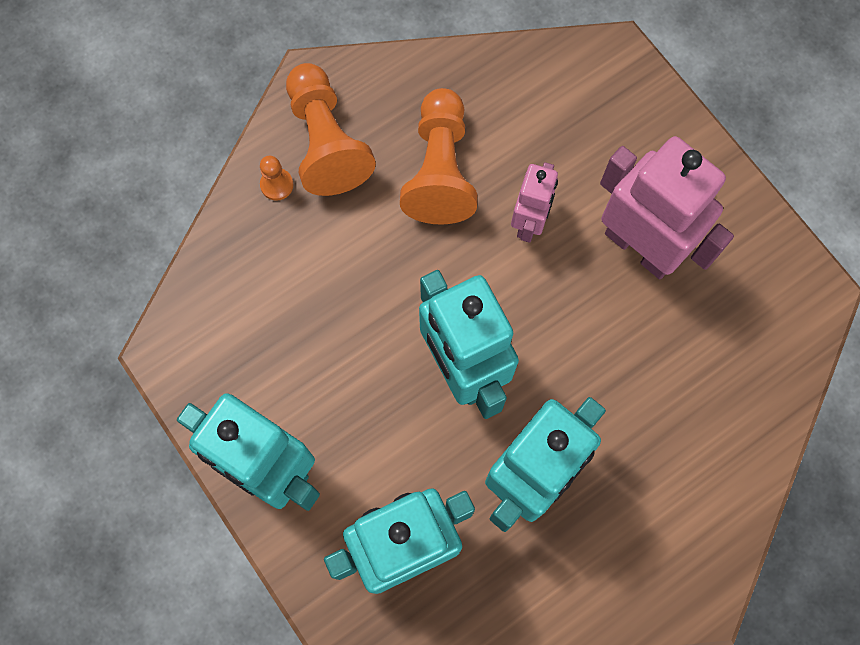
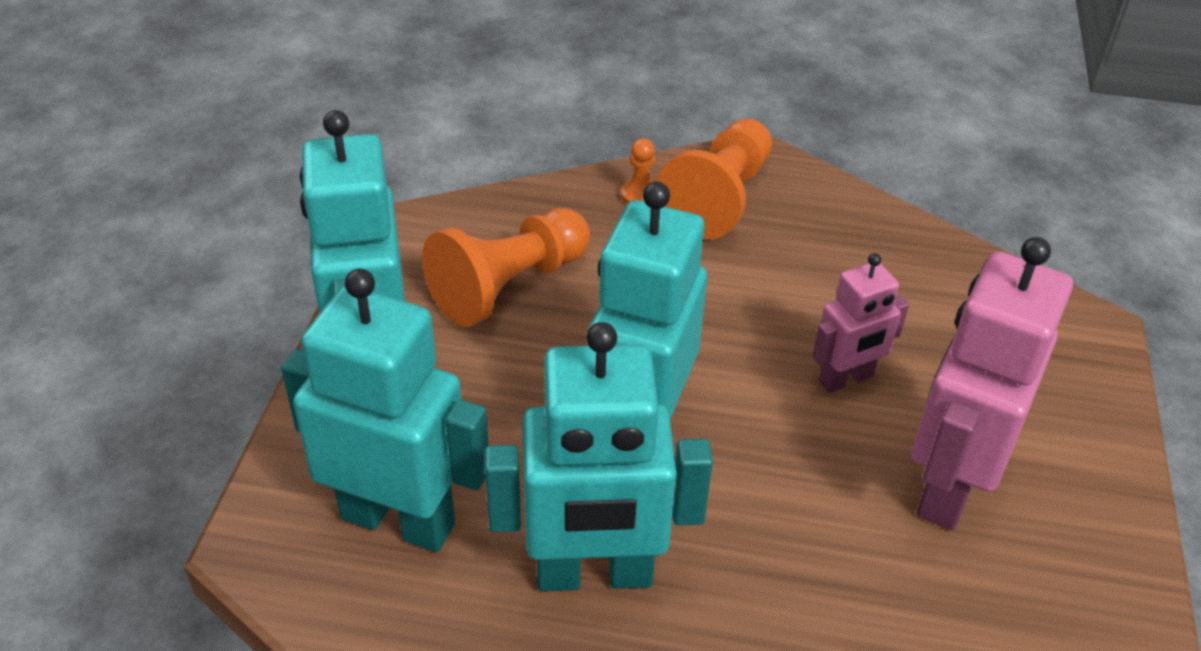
camera: 45 degrees right, 30 degrees down
orange pawn [400,88,477,224] -> orange pawn moved to [422,208,590,327]
pink robot [600,136,734,279] -> pink robot turned 150 degrees counterclockwise [912,237,1073,530]

